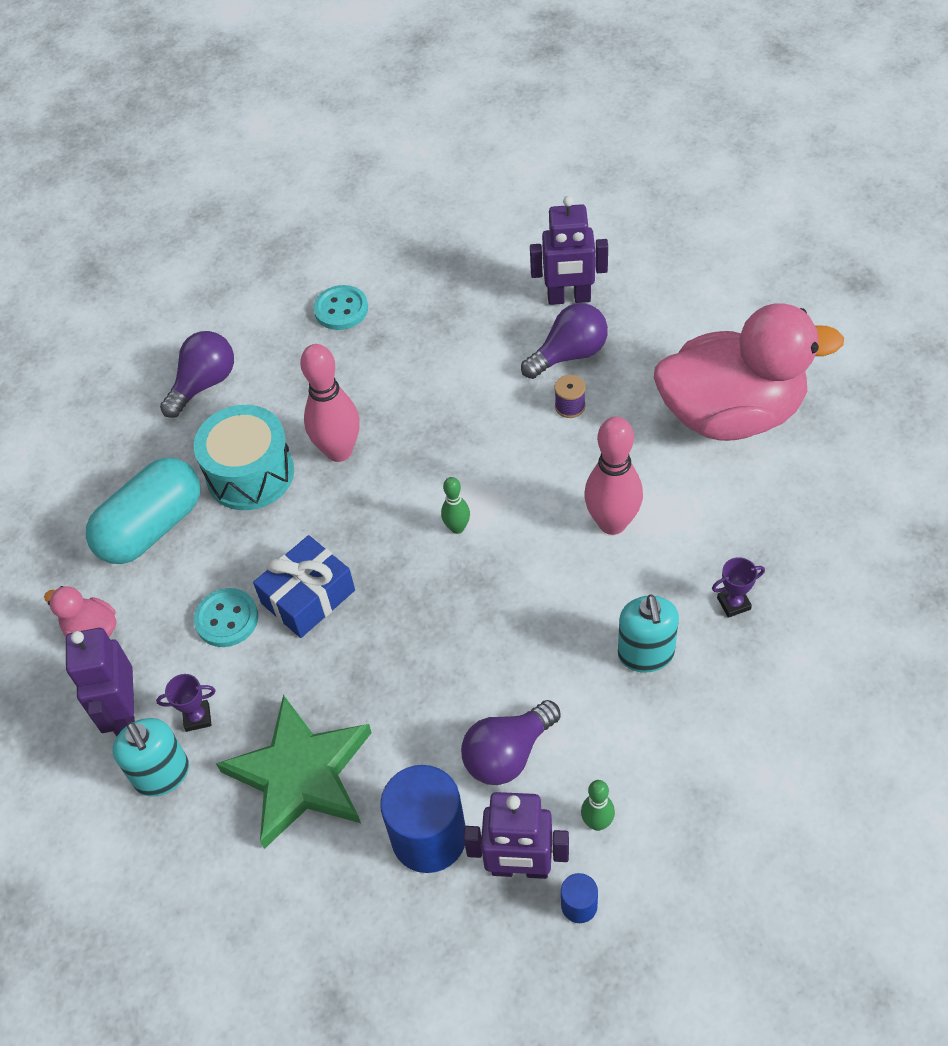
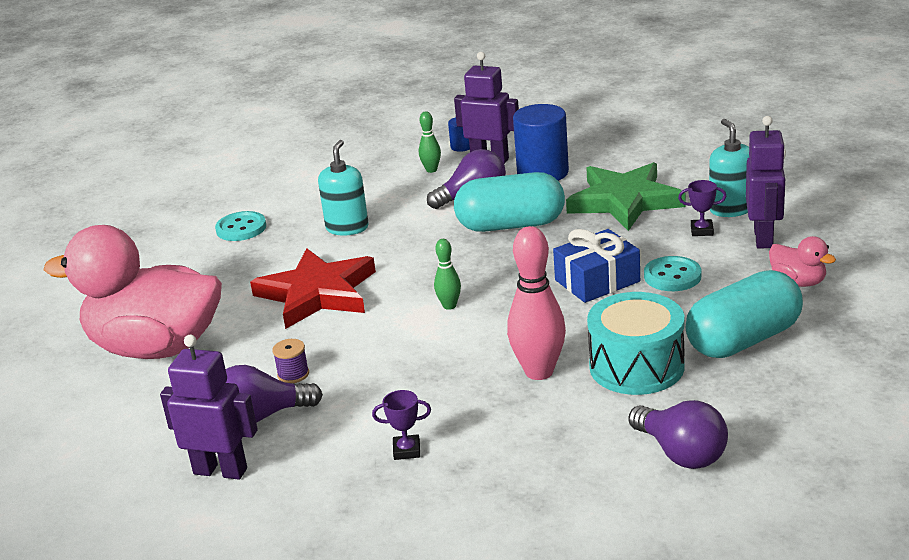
camera: 165 degrees left, 25 degrees down
purple light bulb [160,331,234,418] -> purple light bulb turned 90 degrees counterclockwise [628,400,728,469]
turquoise button [313,285,368,330] -> turquoise button moved to [215,211,266,241]
pink bowling pin [584,417,643,535] -> red star [250,248,376,329]
purple trophy [712,557,765,618] -> purple trophy moved to [372,390,431,460]
none -> turquoise capsule [454,172,565,232]

